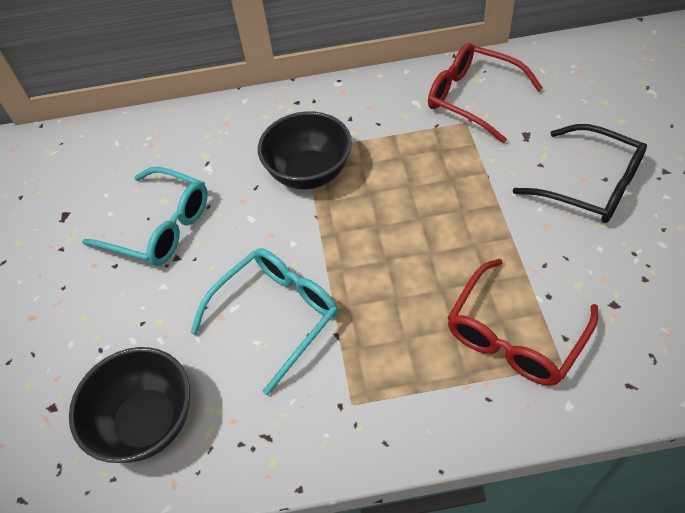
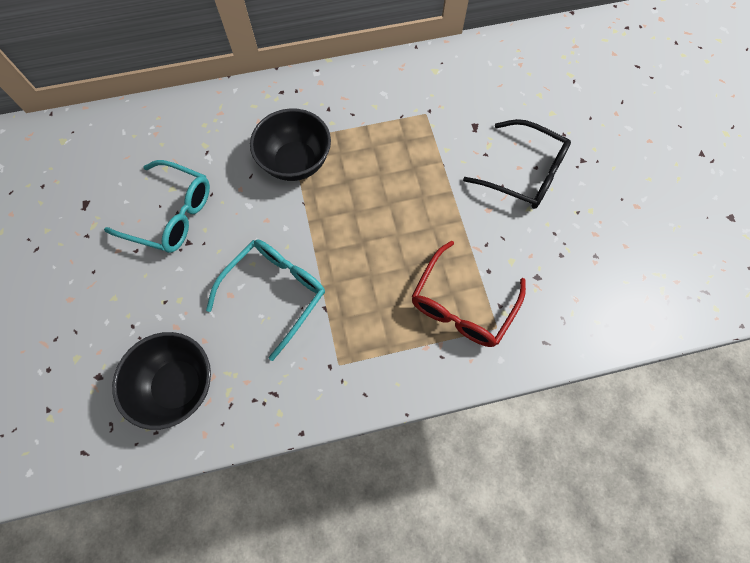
camera: 10 degrees left, 15 degrees up
red glasses [428,43,543,143] -> none

